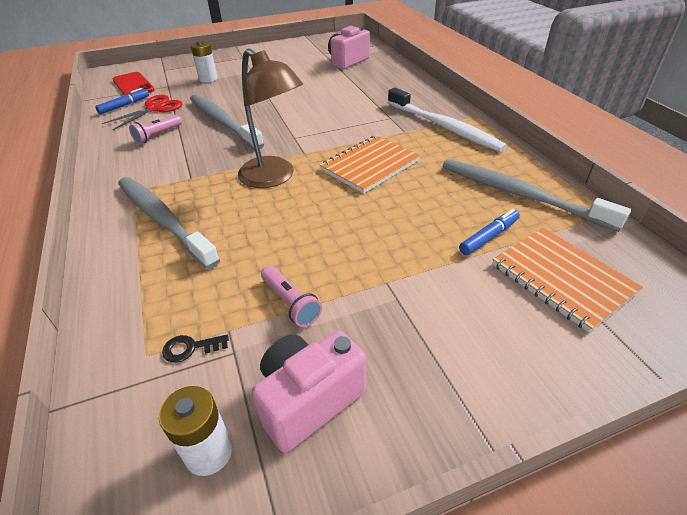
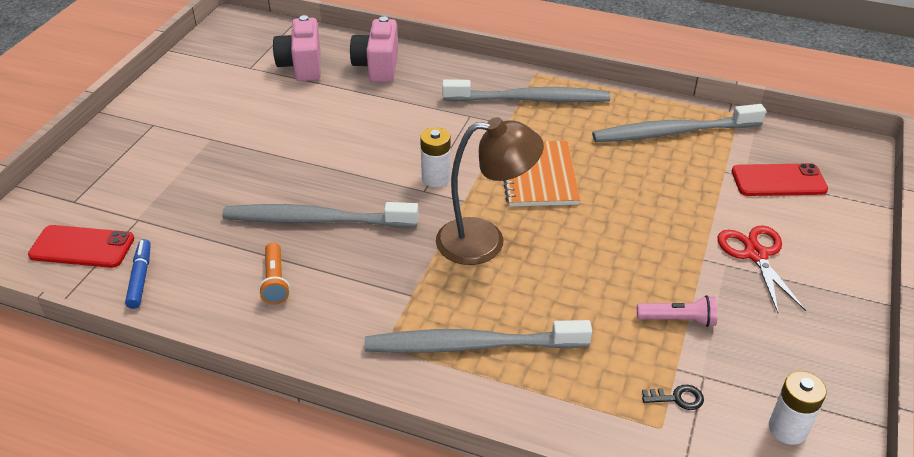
camera: 50 degrees left, 0 degrees up
red scissors [102,95,183,130] -> red scissors moved to [717,225,806,313]
pink flashlight [129,115,182,144] -> orange flashlight [259,242,290,305]
black key [162,335,229,363] -> black key turned 120 degrees counterclockwise [642,385,704,410]
white battery [191,40,217,83] -> white battery moved to [420,127,451,187]
pink camera [252,331,366,453] -> pink camera moved to [350,16,398,82]
white toothbrush [388,88,507,152] -> grey toothbrush [442,80,611,102]
blue marker [459,209,520,255] -> none
orange notebook [492,228,643,332] -> red phone [732,163,828,196]

